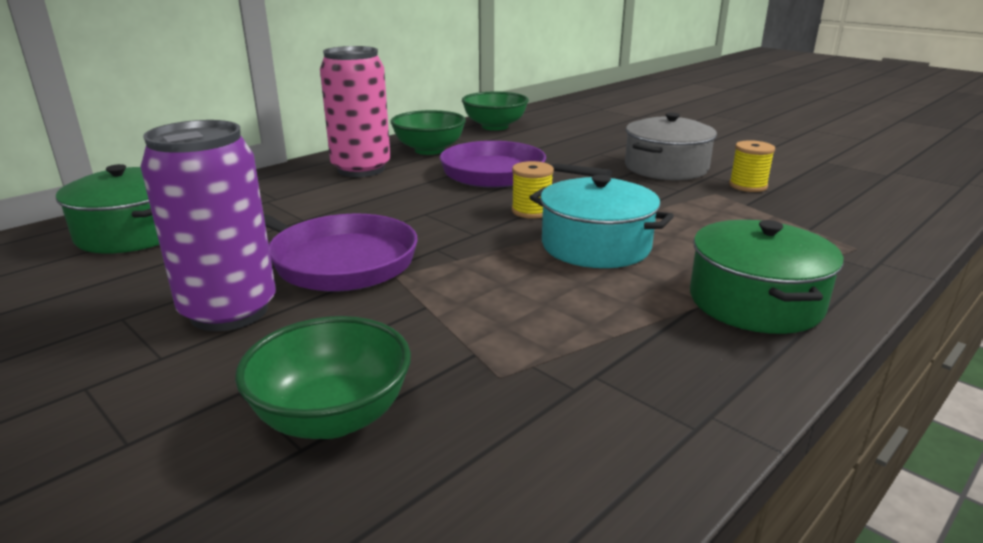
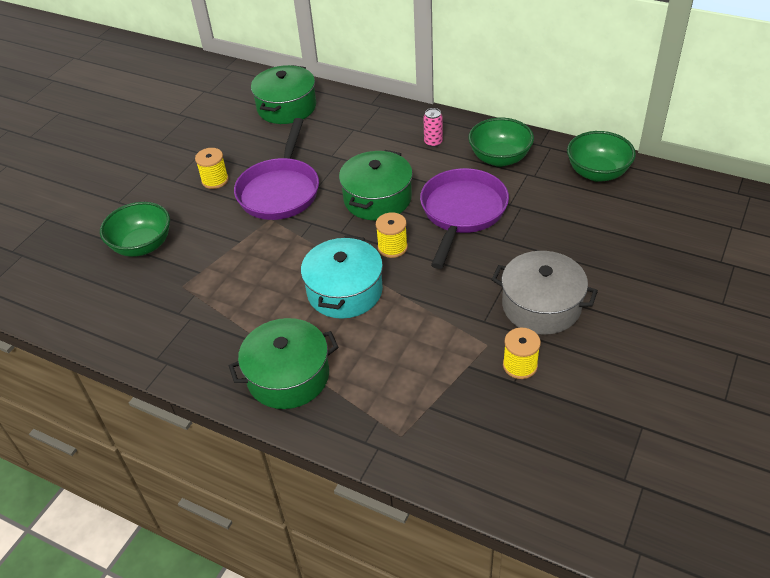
camera: 75 degrees right, 20 degrees up
purple can [140,120,276,331] -> yellow spool [195,148,229,189]
pink can [320,46,390,177] -> pink can [423,108,443,147], size x0.41
none -> green pot [339,150,413,220]

